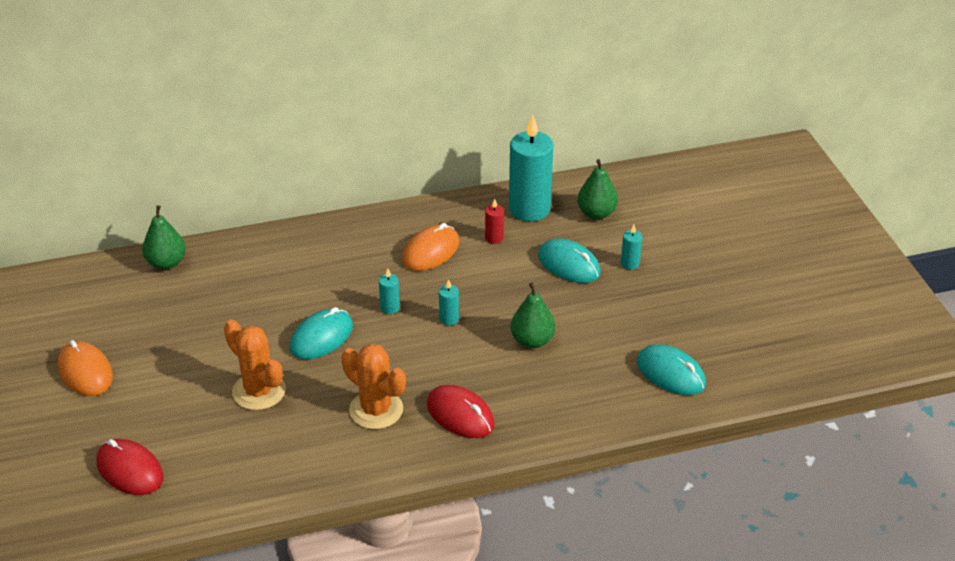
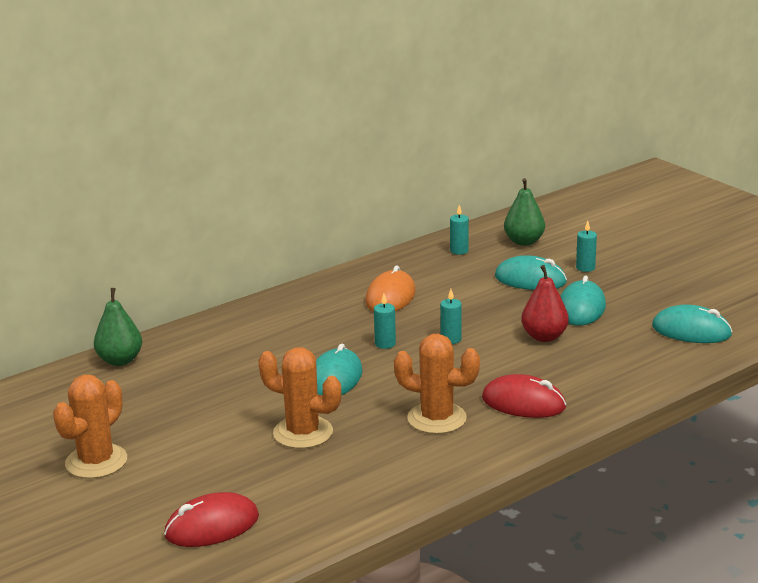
camera: 20 degrees left, 15 degrees down
orange mouse [58,340,113,396] -> orange cactus [53,375,127,479]
red mouse [97,439,163,495] -> red mouse turned 45 degrees counterclockwise [164,492,259,547]
red candle [485,199,504,244] -> none
turquoise candle [509,115,553,221] -> turquoise candle [450,205,469,255], size x0.43
green pear [510,282,555,348] -> red pear [521,265,569,342]
none -> turquoise mouse [561,276,606,325]

